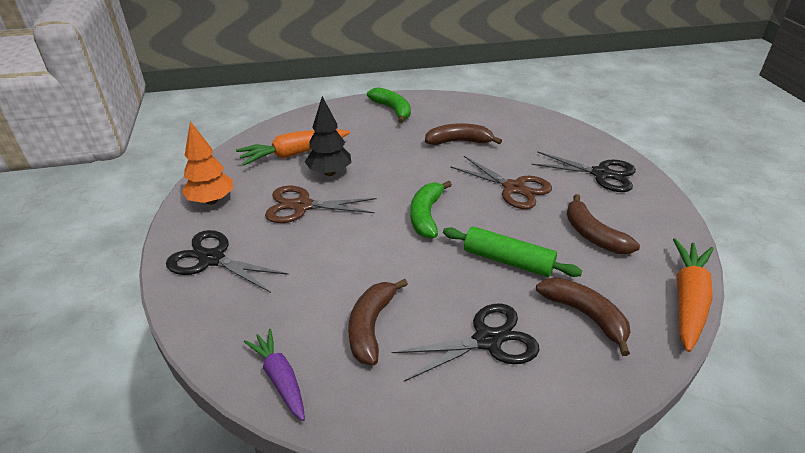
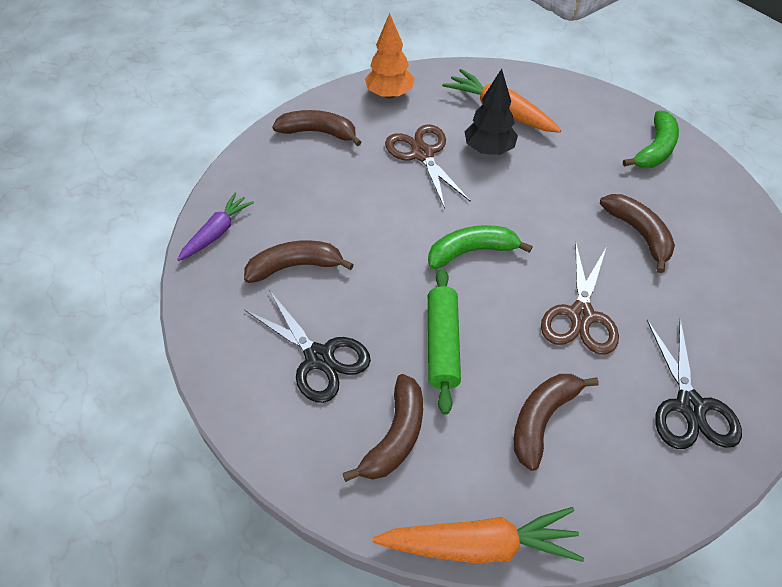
camera: 65 degrees right, 15 degrees up
black scissors [166,230,289,293] -> brown banana [272,110,362,146]

